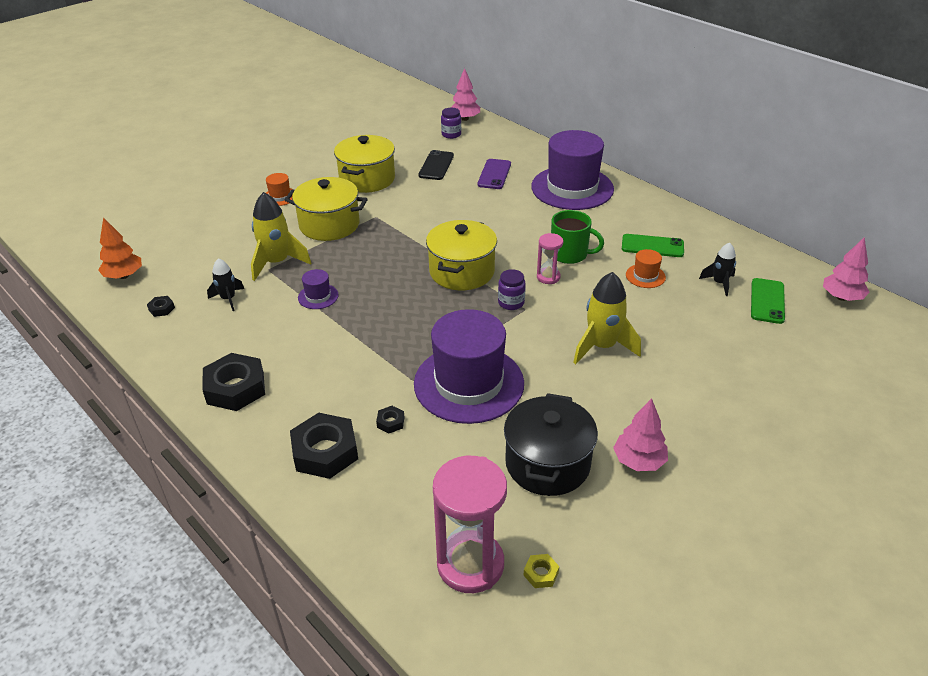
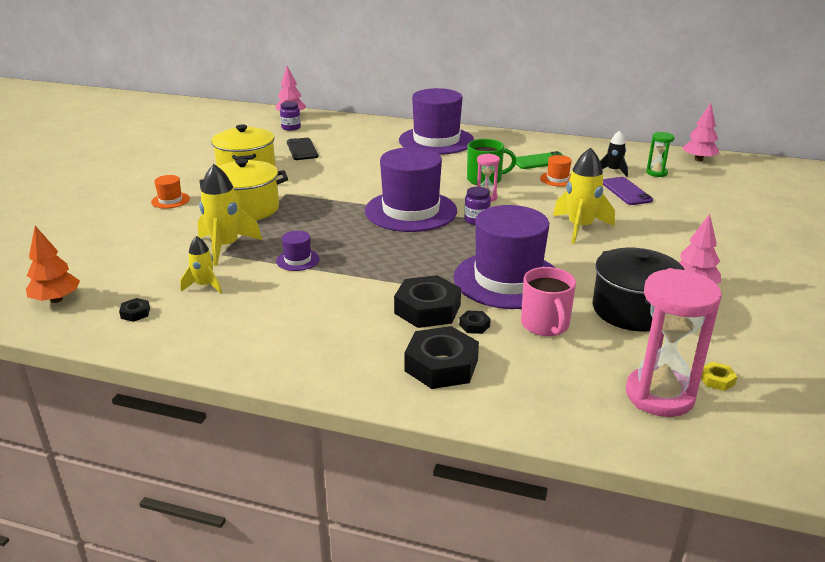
camera: 30 degrees left, 10 degrees down
black nut [202,353,265,411] -> black nut moved to [394,275,461,328]
black rocket [207,258,244,311] -> yellow rocket [180,236,222,294]
yellow pot [426,220,497,290] -> purple hat [365,147,457,232]
purple phone [477,159,511,189] -> purple phone moved to [603,177,653,205]
green phone [751,278,785,324] -> green hourglass [646,132,674,177]
none -> pink mug [521,267,576,336]

